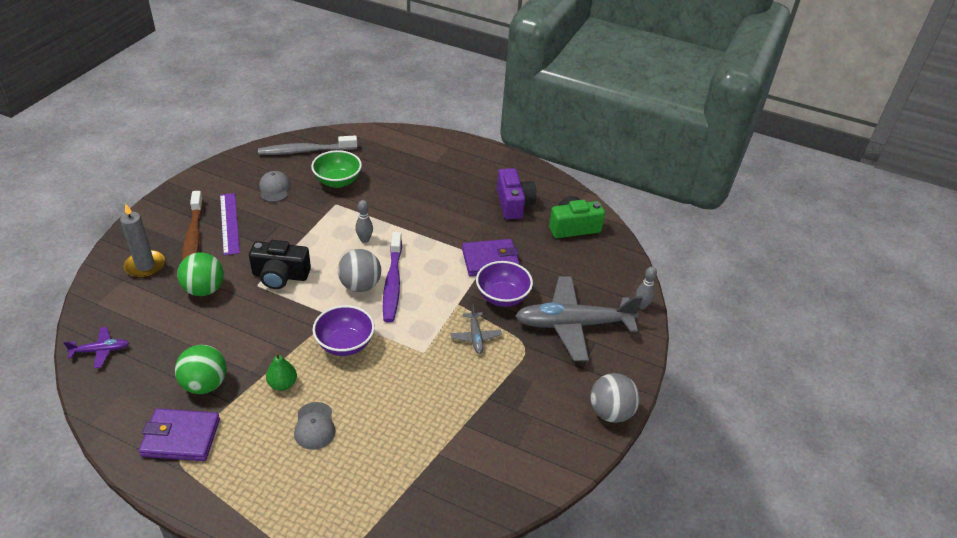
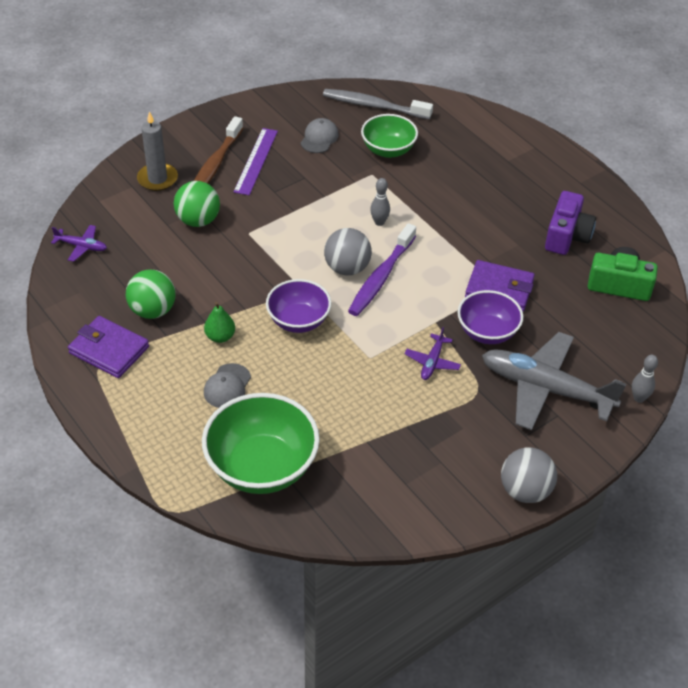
camera: 30 degrees right, 5 degrees up
black camera [249,240,311,289] -> none
grey plane [451,304,502,354] -> purple plane [404,327,461,380]
none -> green bowl [202,393,320,494]

